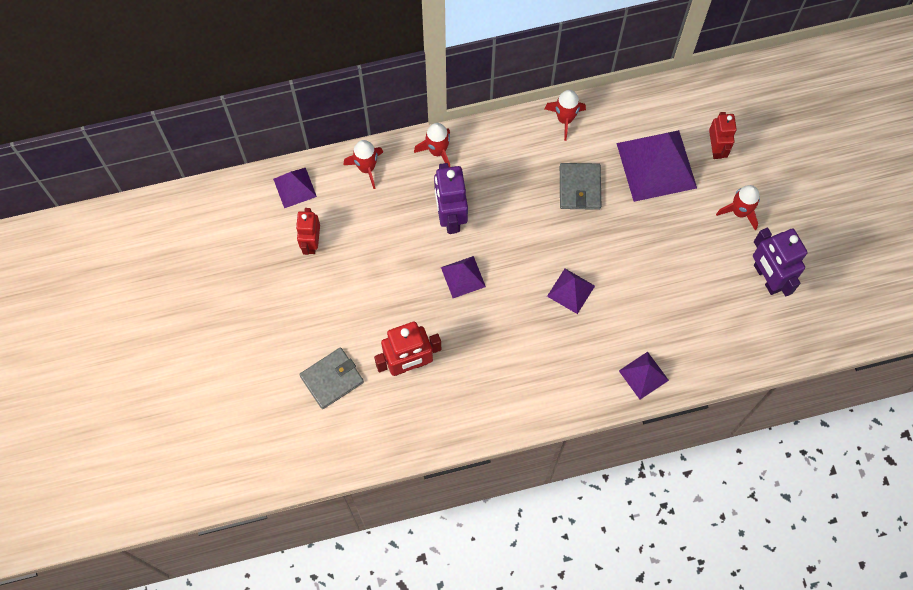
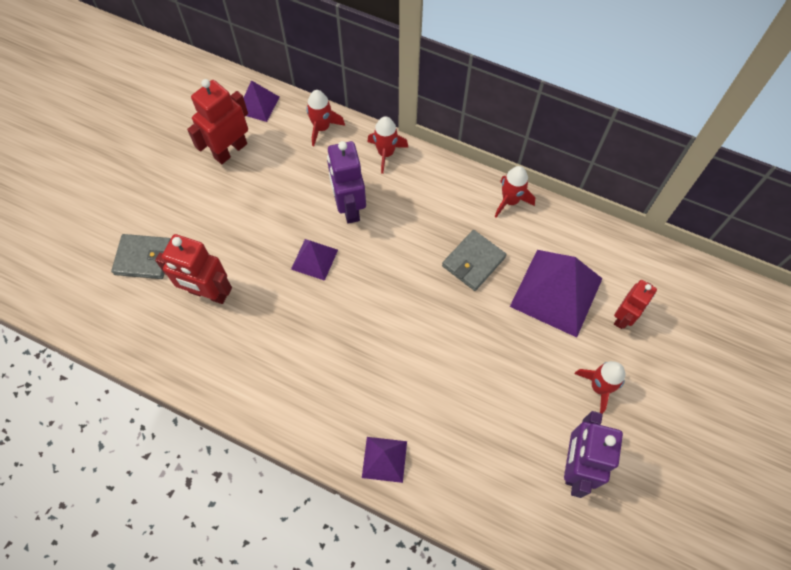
camera: 40 degrees right, 5 degrees down
red robot [296,208,320,255] -> red robot [187,79,248,164], size x1.50
purple robot [434,163,468,234] -> purple robot turned 45 degrees counterclockwise [327,141,366,224]
purple pyramid [547,269,595,314] -> none

